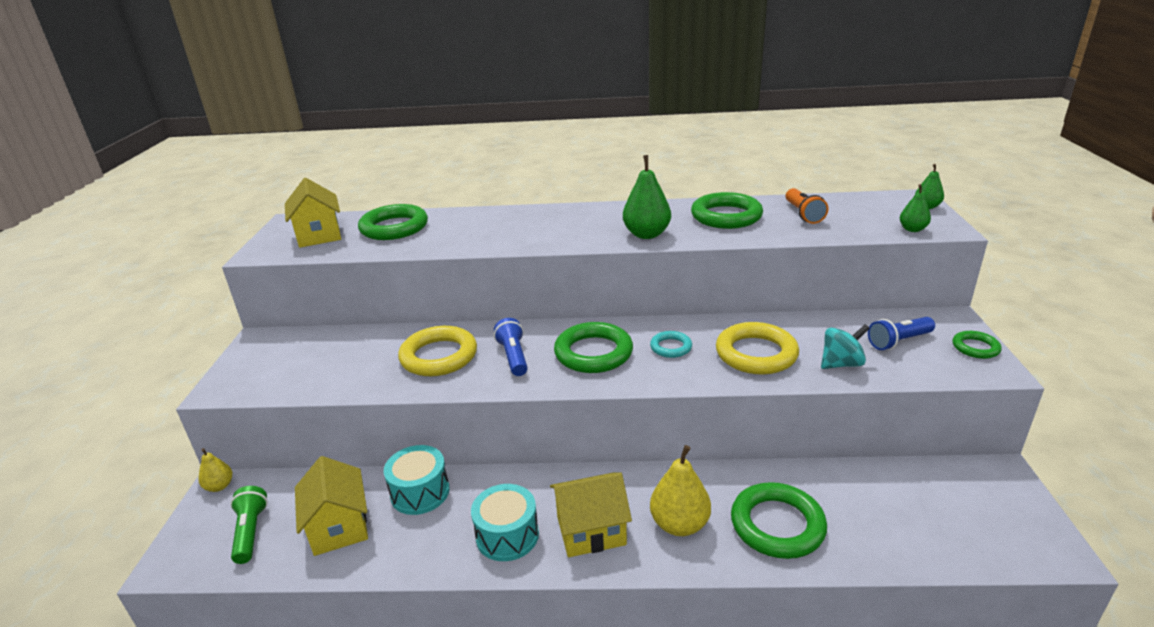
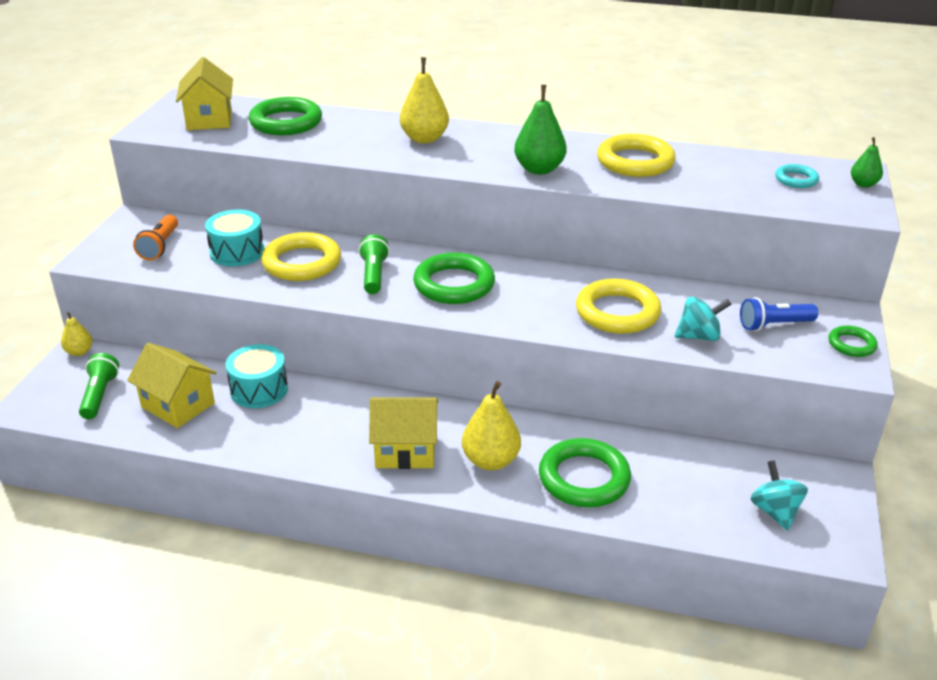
camera: 10 degrees right, 5 degrees up
yellow house [295,456,368,556] -> yellow house turned 45 degrees counterclockwise [127,343,217,428]
turquoise drum [471,484,539,561] -> turquoise drum moved to [205,210,264,267]
blue flashlight [494,318,528,376] -> green flashlight [359,234,390,294]
turquoise ring [650,331,692,358] -> turquoise ring moved to [775,164,819,188]
green ring [691,192,763,229] -> yellow ring [597,134,676,177]
orange flashlight [786,188,828,224] -> orange flashlight moved to [133,215,178,260]
green pear [900,184,931,232] -> none
none -> yellow pear [400,57,449,143]
none -> turquoise spinning top [751,461,808,530]

